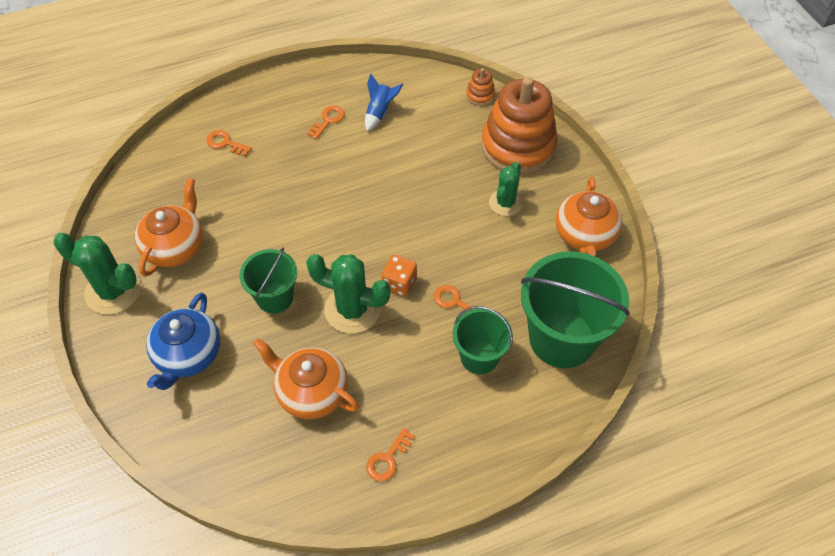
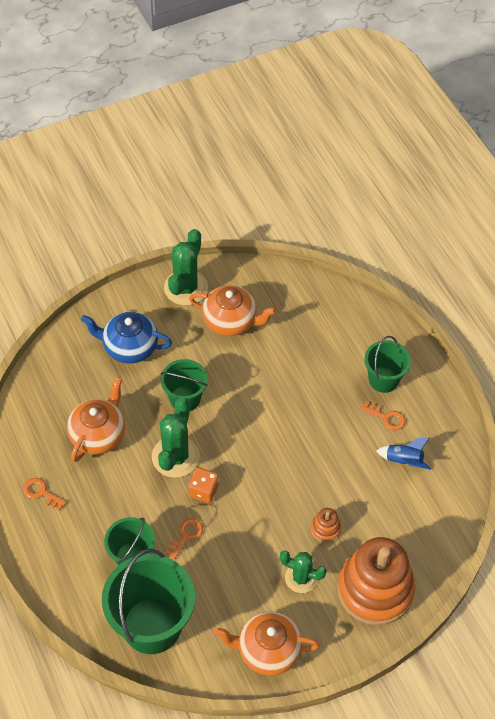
camera: 85 degrees right, 0 degrees up
orange key [206,130,252,157] -> none
orange stacking toy [466,68,495,106] -> orange stacking toy moved to [311,508,341,543]
none -> green bucket [364,336,411,393]

